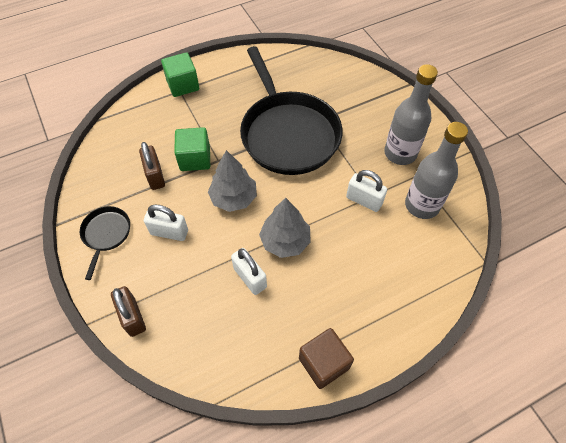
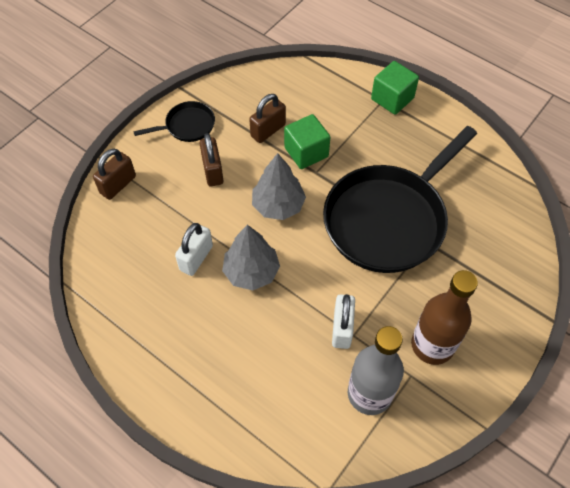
camera: 65 degrees right, 0 degrees up
white padlock [144,205,188,241] -> brown padlock [200,133,224,186]
brown cube [299,328,354,389] -> none
grey bottle [384,64,438,165] -> brown bottle [411,270,478,365]

